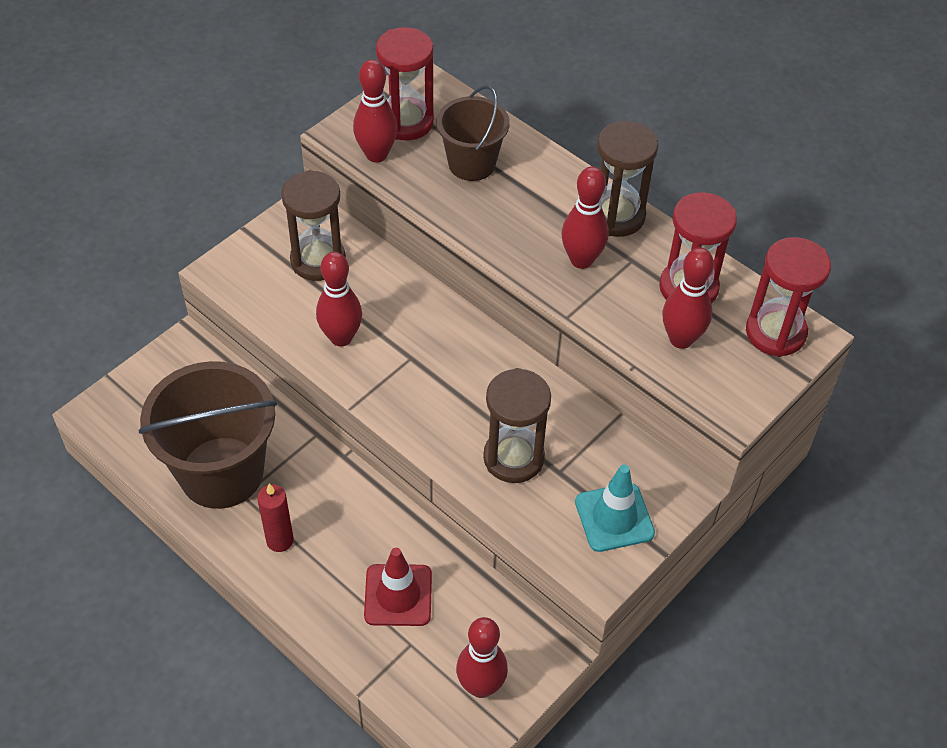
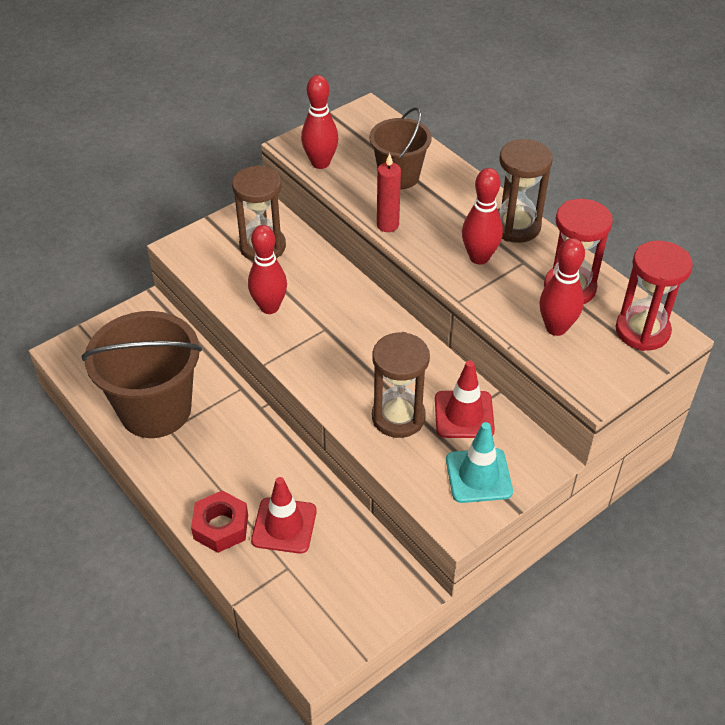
camera: 10 degrees right, 5 degrees down
red candle [257,484,294,552] -> red candle moved to [377,153,401,232]
red hourglass [376,27,434,140] -> none
red bowling pin [456,617,508,698] -> none
none -> red nut [191,490,248,553]
none -> red traffic cone [435,360,495,438]

